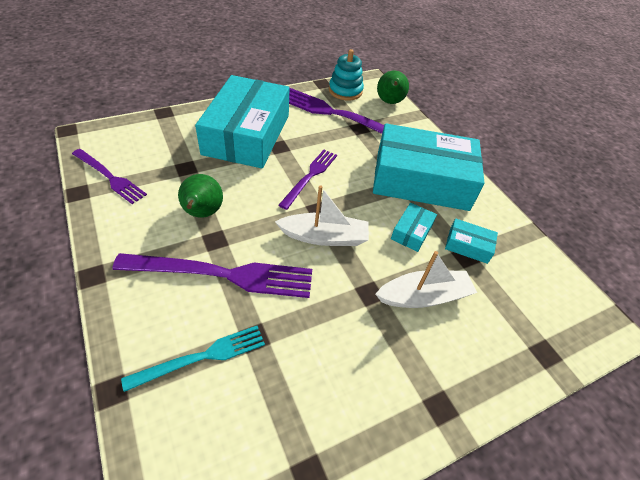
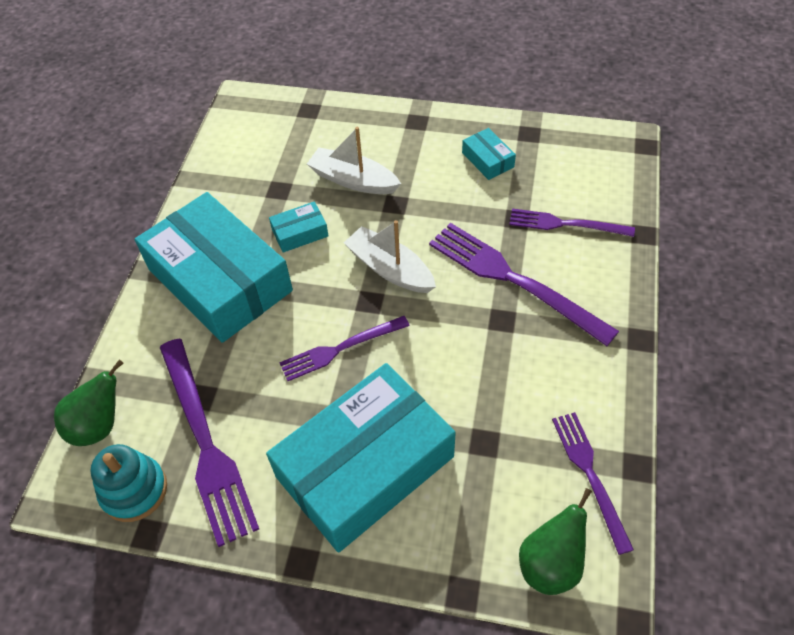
camera: 135 degrees left, 5 degrees up
turquoise fork [121,326,265,392] -> purple fork [509,208,635,237]
green pear [178,174,223,218] -> green pear moved to [519,488,592,595]
turquoise box [445,219,498,264] -> turquoise box moved to [462,128,516,180]

